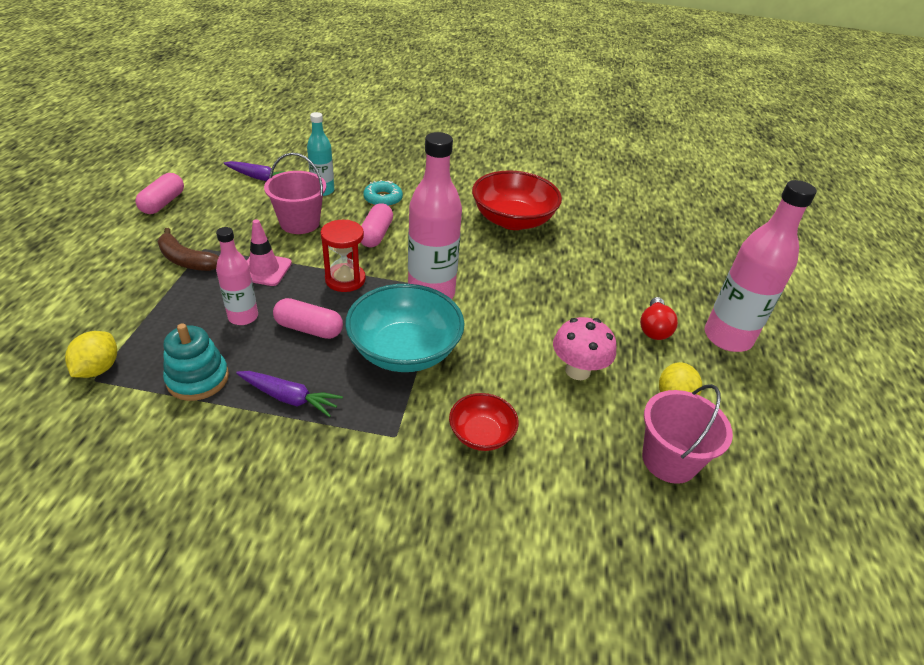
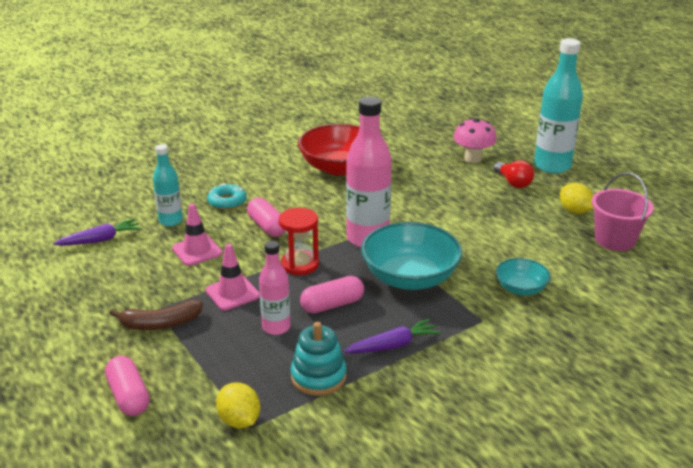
camera: 40 degrees left, 10 degrees down
pink capsule [135,173,184,214] -> pink capsule moved to [105,356,150,416]
pink bucket [264,153,326,234] -> pink traffic cone [172,203,222,266]
red bowl [449,393,519,451] -> turquoise bowl [496,258,551,295]
pink mushroom [553,317,616,380] -> pink mushroom moved to [453,118,497,163]
pink bottle [705,180,817,352] -> turquoise bottle [534,38,583,174]

